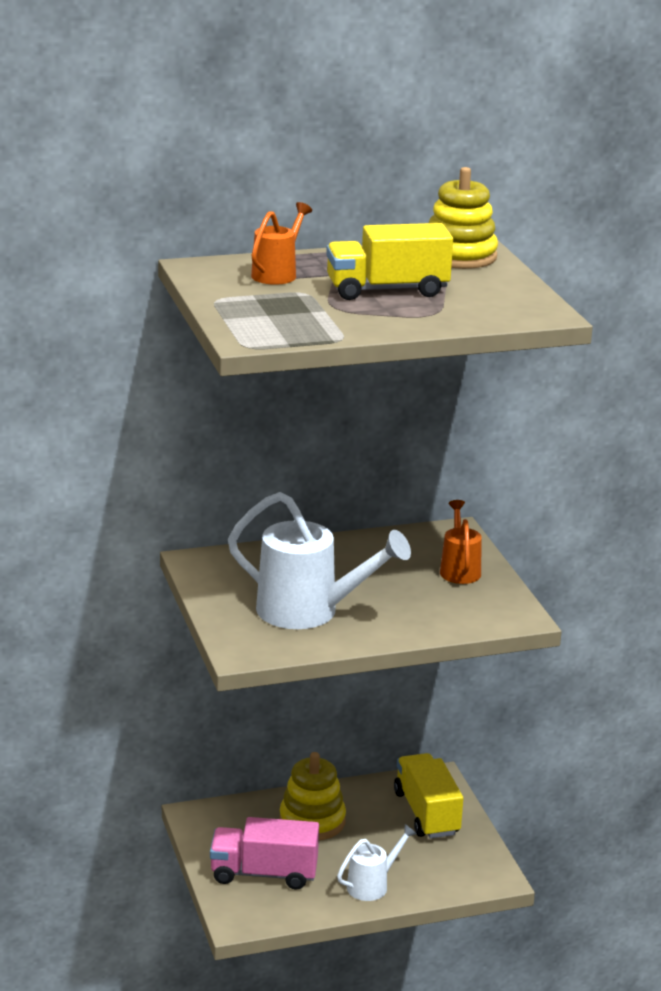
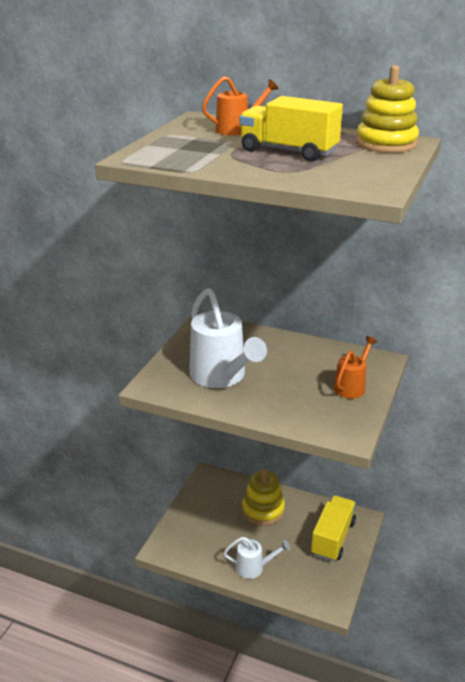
camera: 40 degrees right, 5 degrees up
pink truck [210,817,319,890] -> none

